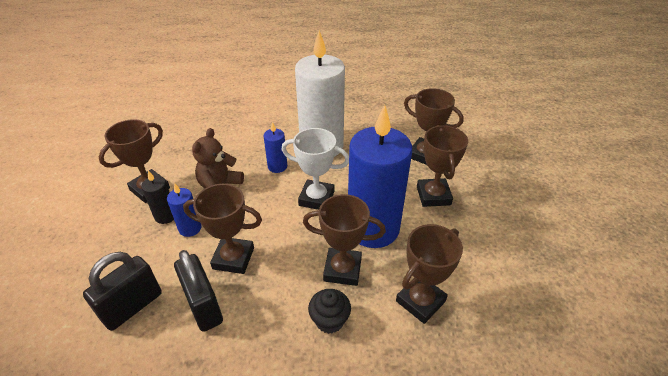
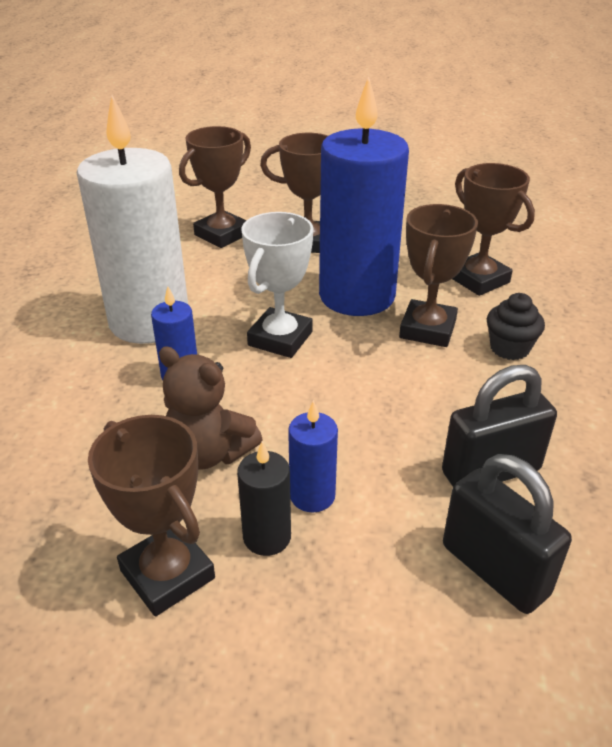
camera: 80 degrees left, 5 degrees down
brown trophy [183,184,262,274] -> none

